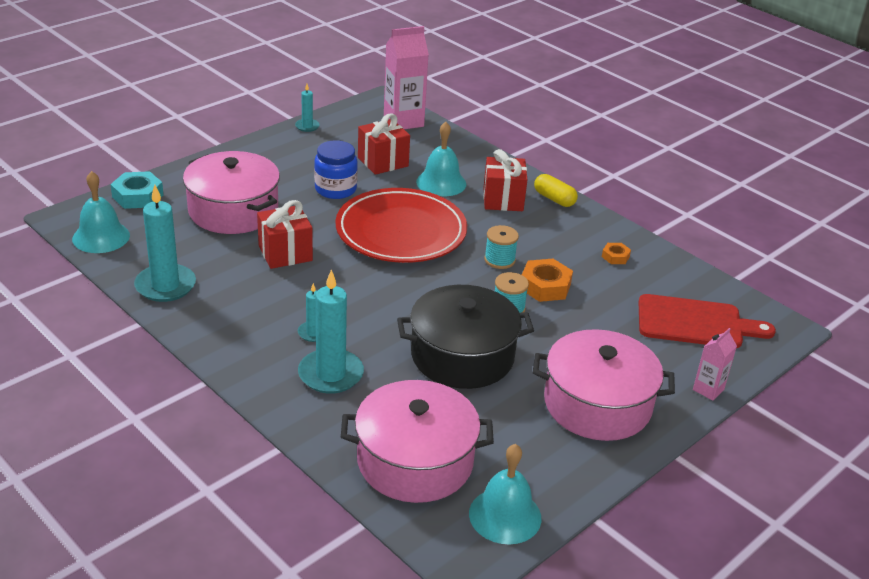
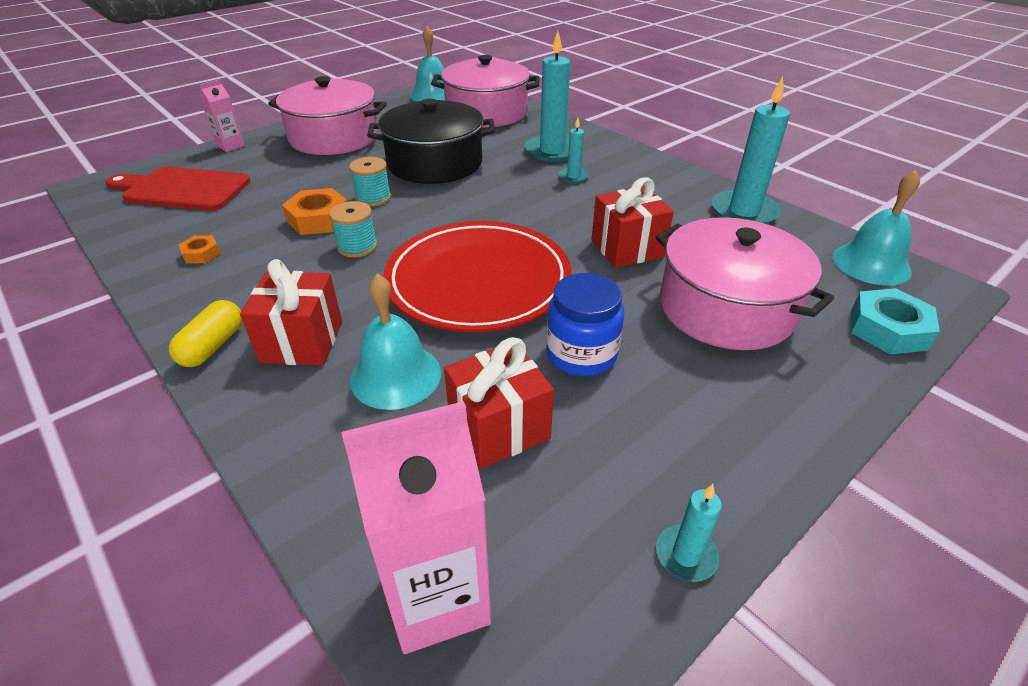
camera: 175 degrees left, 5 degrees up
yellow capsule [534,174,578,207] -> yellow capsule turned 60 degrees clockwise [169,300,242,367]

